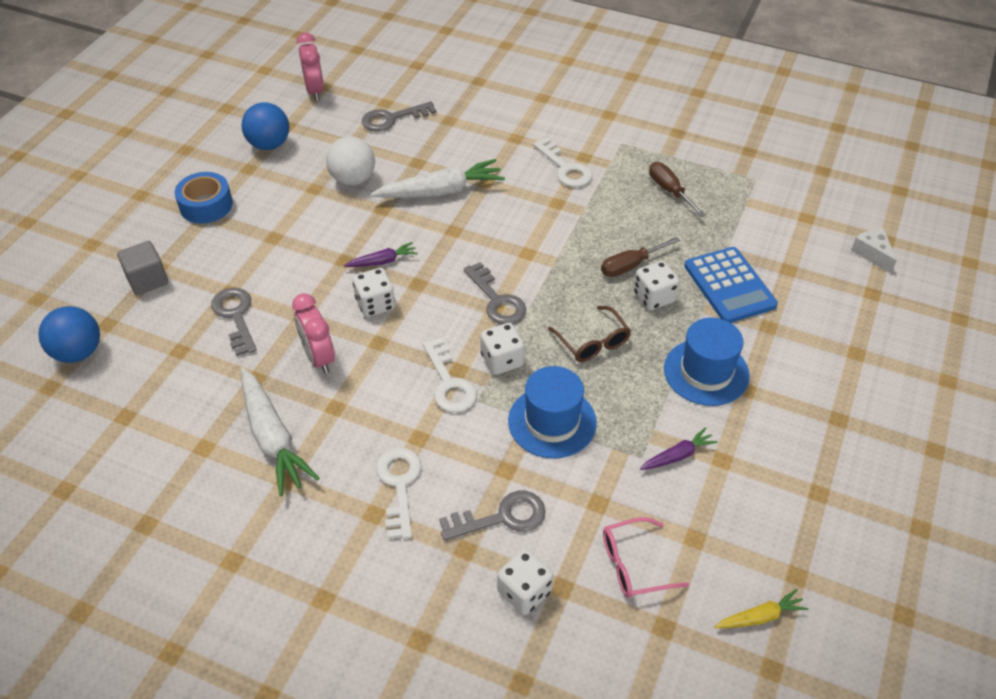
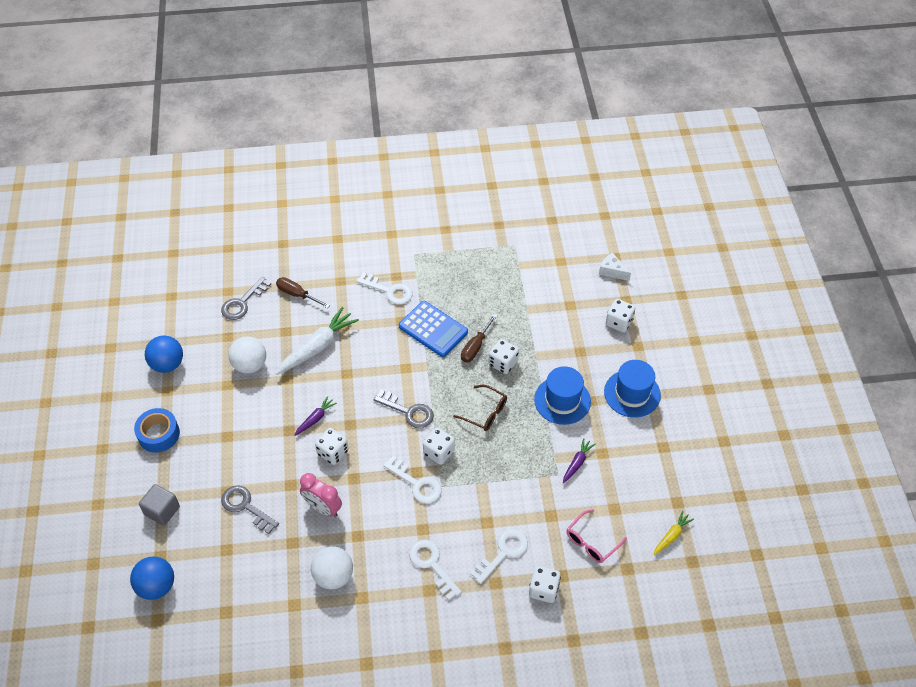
camera: 30 degrees left, 5 degrees up
white carrot [241,368,320,496] -> white ball [311,546,353,590]
pink clock [297,32,324,101] -> none
grey key [439,491,546,540] -> white key [470,529,528,584]
blue hat [508,366,597,458] -> blue hat moved to [604,360,661,418]
brown screwdriver [649,162,706,217] -> brown screwdriver moved to [276,277,330,308]
blue calculator [684,247,778,323] -> blue calculator moved to [399,301,468,357]
none -> white dice [606,299,635,333]

